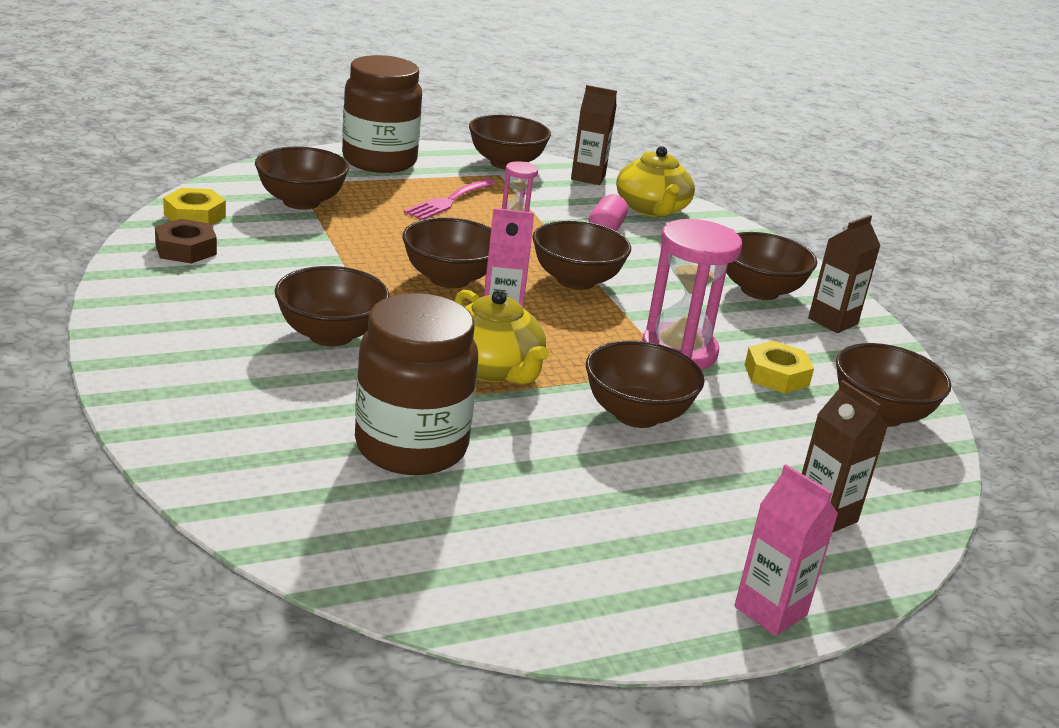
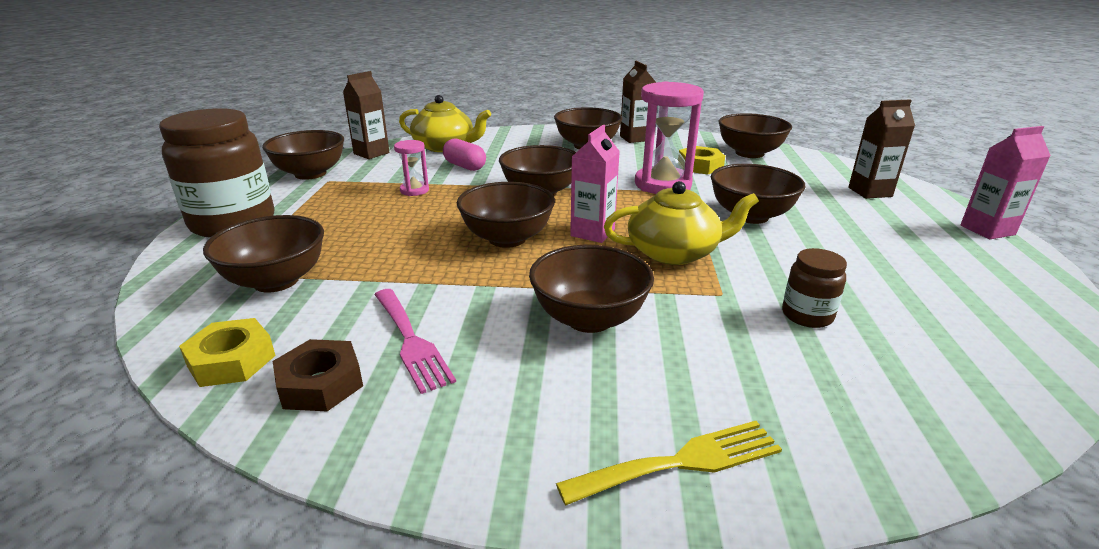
camera: 60 degrees left, 0 degrees up
brown jar [355,293,478,475] -> brown jar [782,248,847,328], size x0.47
pink fork [404,178,496,220] -> pink fork moved to [374,289,456,394]
none -> yellow fork [556,421,782,505]

